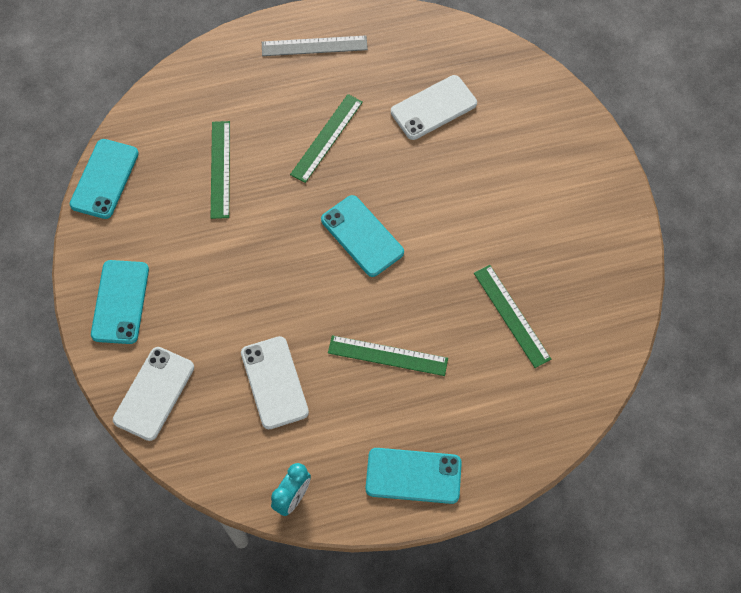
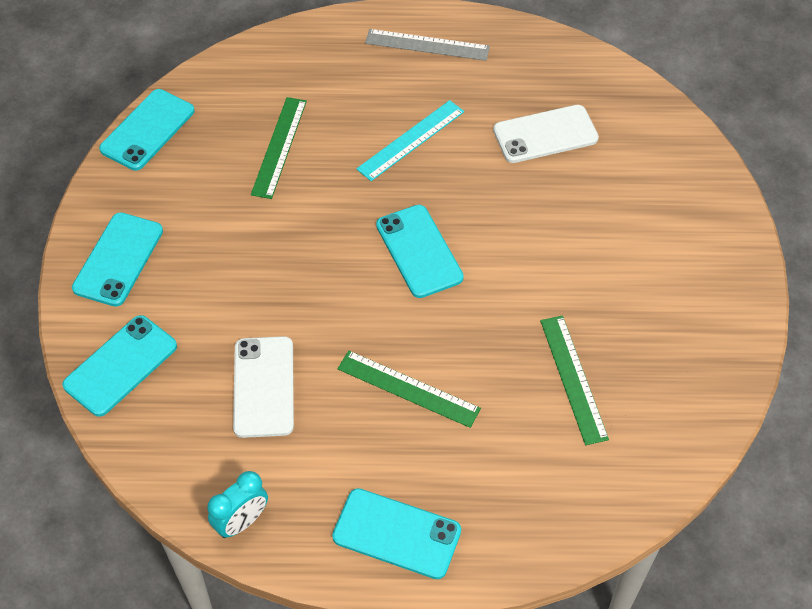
camera: 15 degrees right, 10 degrees down
white phone [113,347,194,441] -> turquoise phone [62,315,177,417]
green ruler [290,94,363,183] -> turquoise ruler [356,100,464,181]

